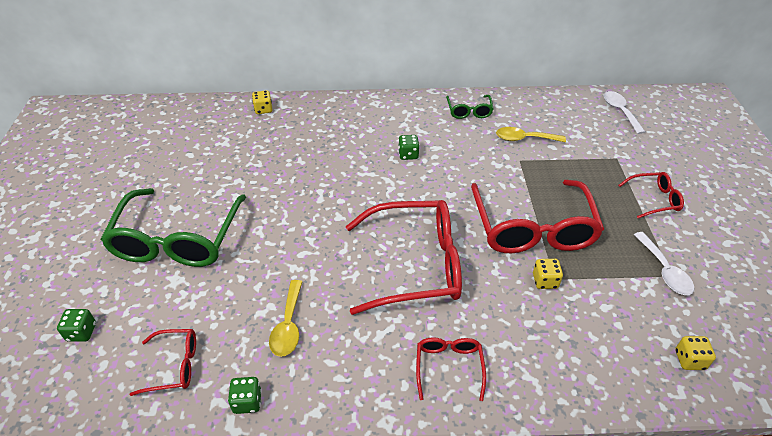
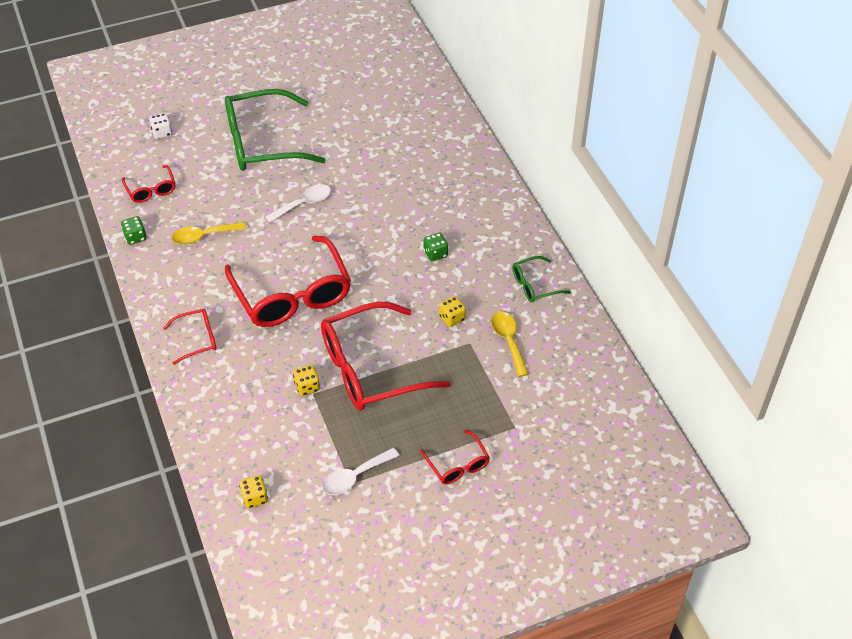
camera: 70 degrees right, 5 degrees up
green dice [57,309,96,342] -> white dice [149,113,172,139]
yellow dice [252,90,273,114] -> yellow dice moved to [439,296,466,327]
white spoon [604,91,645,134] -> white spoon moved to [265,184,331,223]

